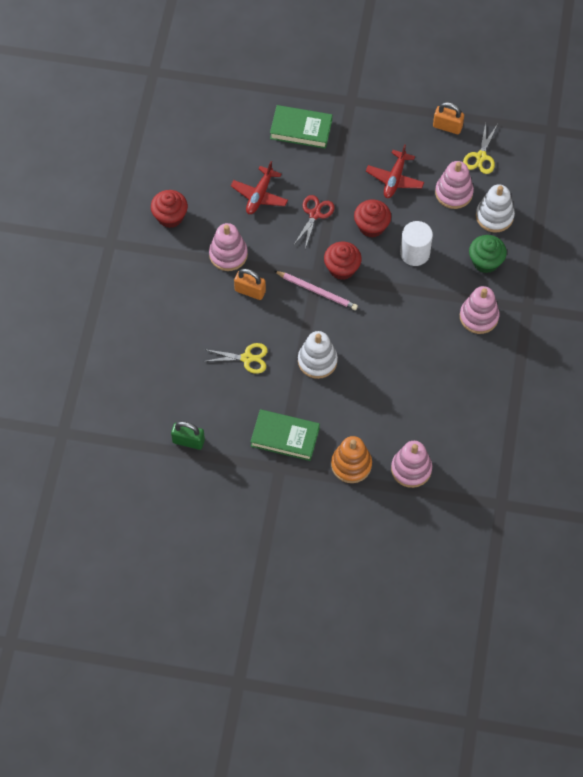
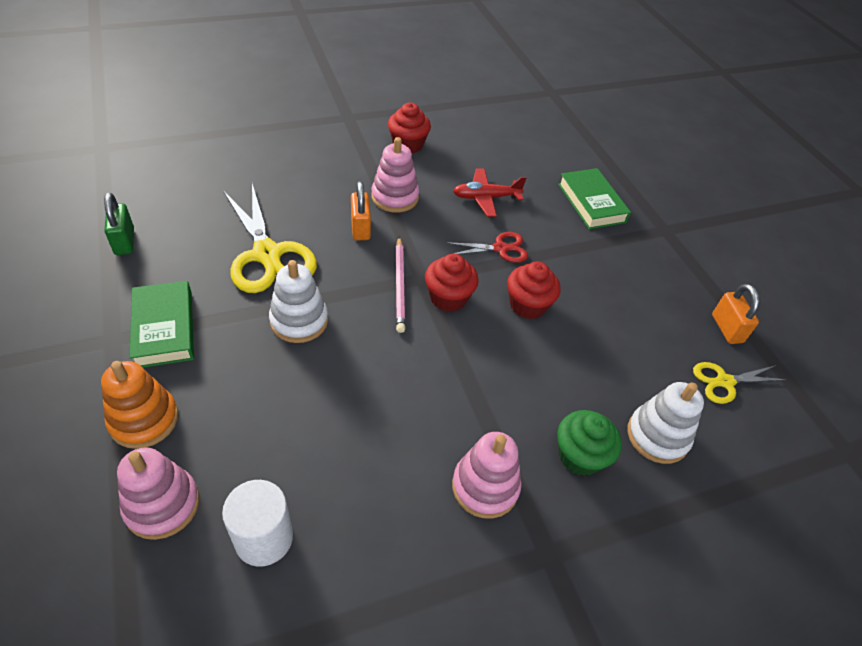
camera: 55 degrees right, 15 degrees down
yellow scissors [203,343,268,374] -> yellow scissors [223,184,317,293], size x1.85
red plane [366,144,424,198] -> none
white cylinder [400,221,433,266] -> white cylinder moved to [222,480,293,567]
pink stacking toy [435,161,474,209] -> none

